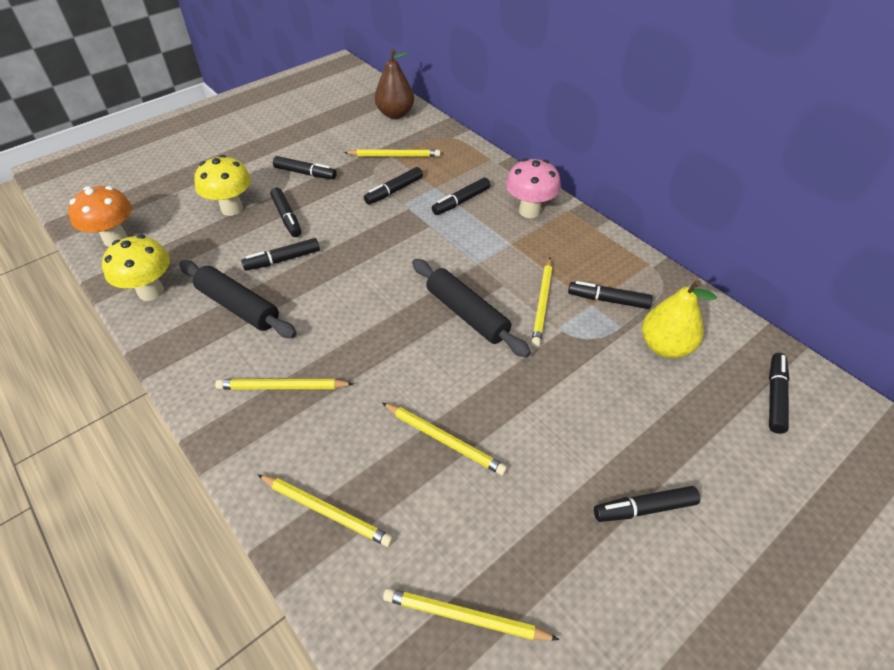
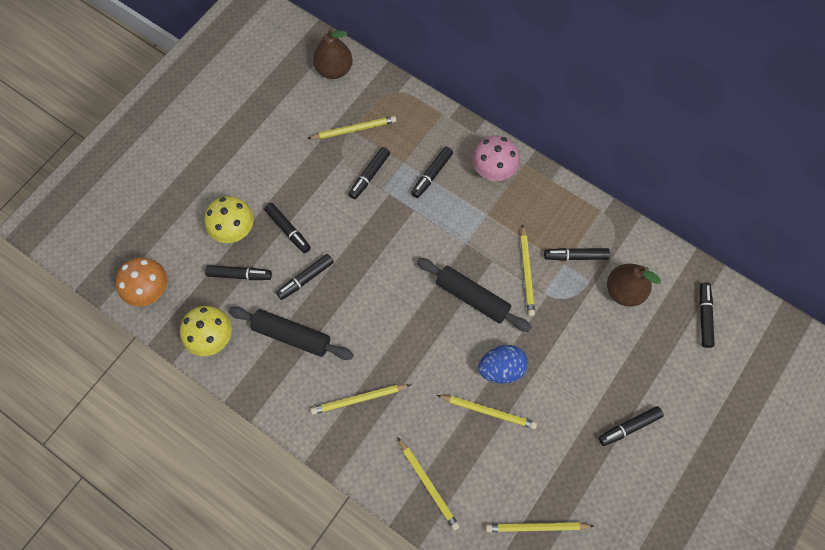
camera: 15 degrees left, 20 degrees up
yellow pencil [258,475,393,547] -> yellow pencil turned 45 degrees clockwise [398,438,460,531]
black marker [273,156,337,179] -> black marker moved to [205,265,272,280]
yellow pear [642,280,717,358] -> brown pear [607,263,661,307]
none -> blue egg [478,345,528,384]

